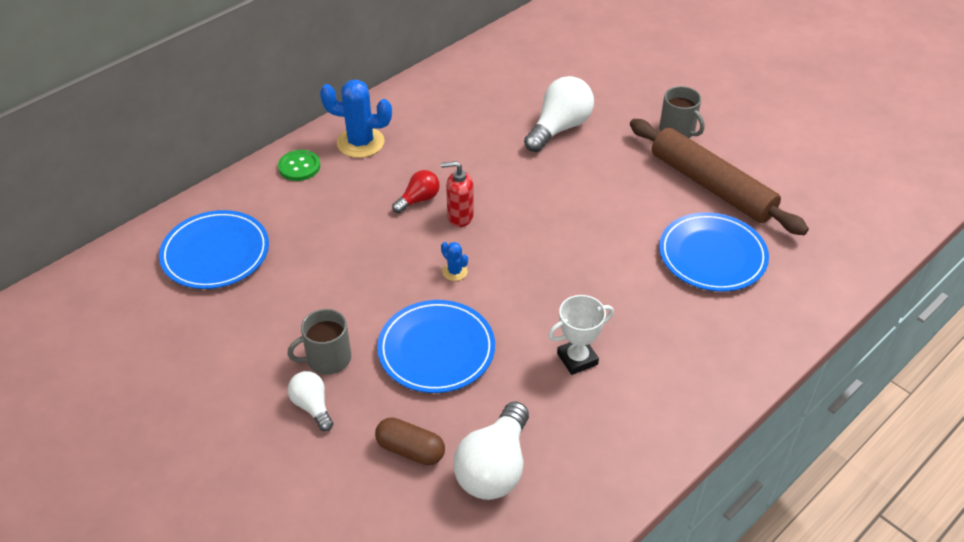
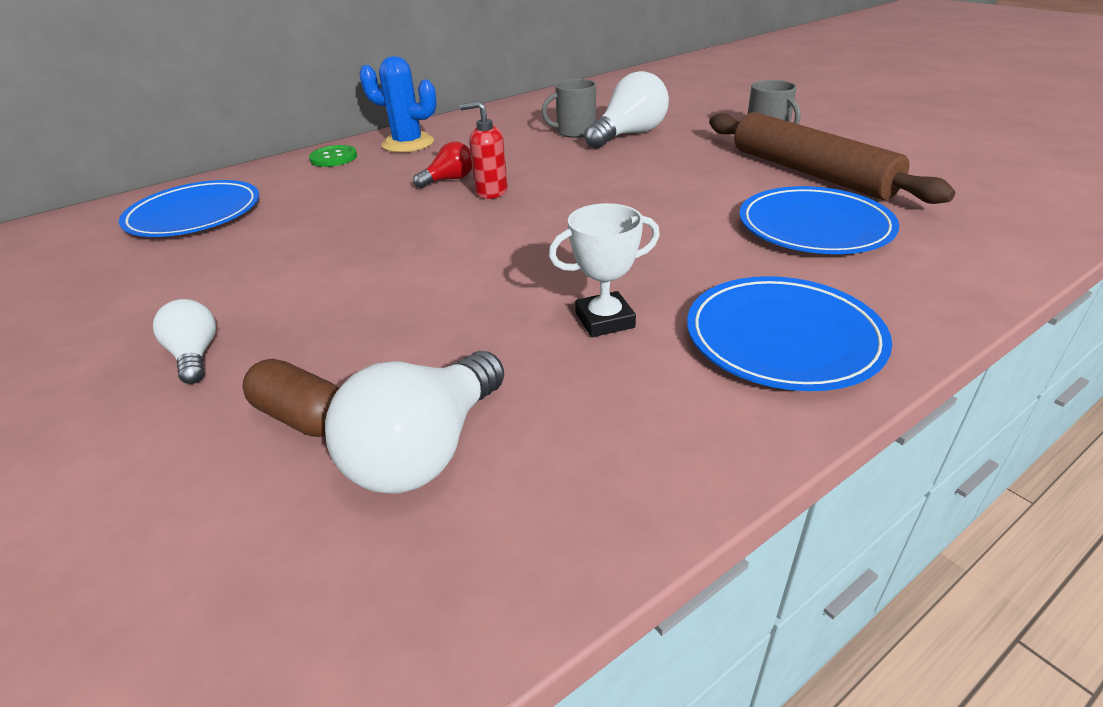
camera: 10 degrees right, 10 degrees down
grey mug [287,309,351,375] -> grey mug moved to [542,79,596,138]
blue plate [377,300,495,393] -> blue plate moved to [687,276,892,391]
blue cactus [441,242,468,281] -> none

